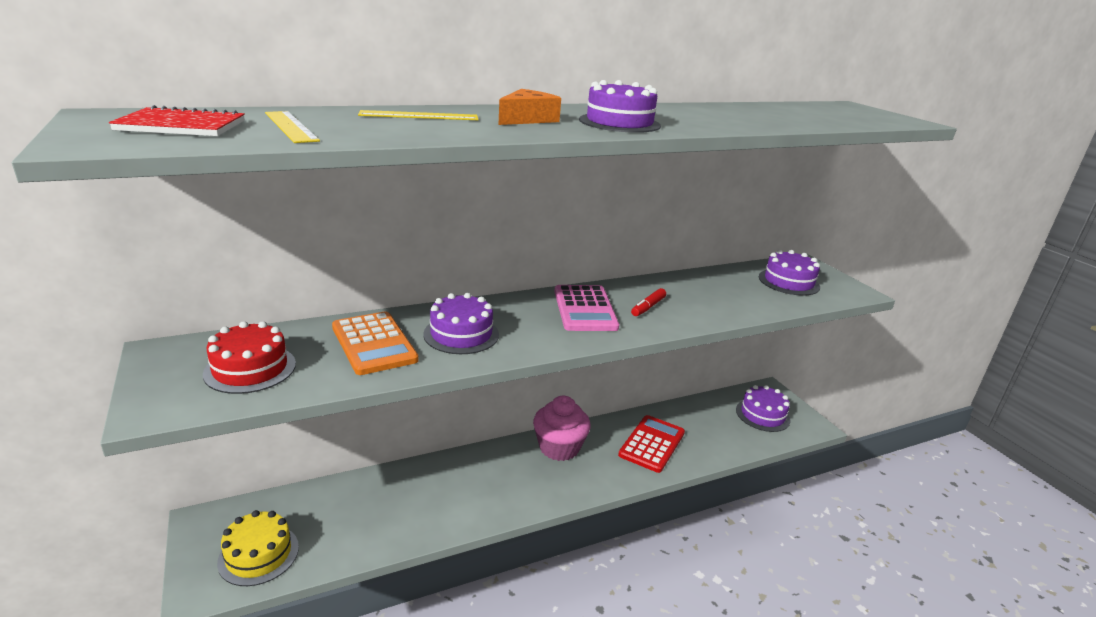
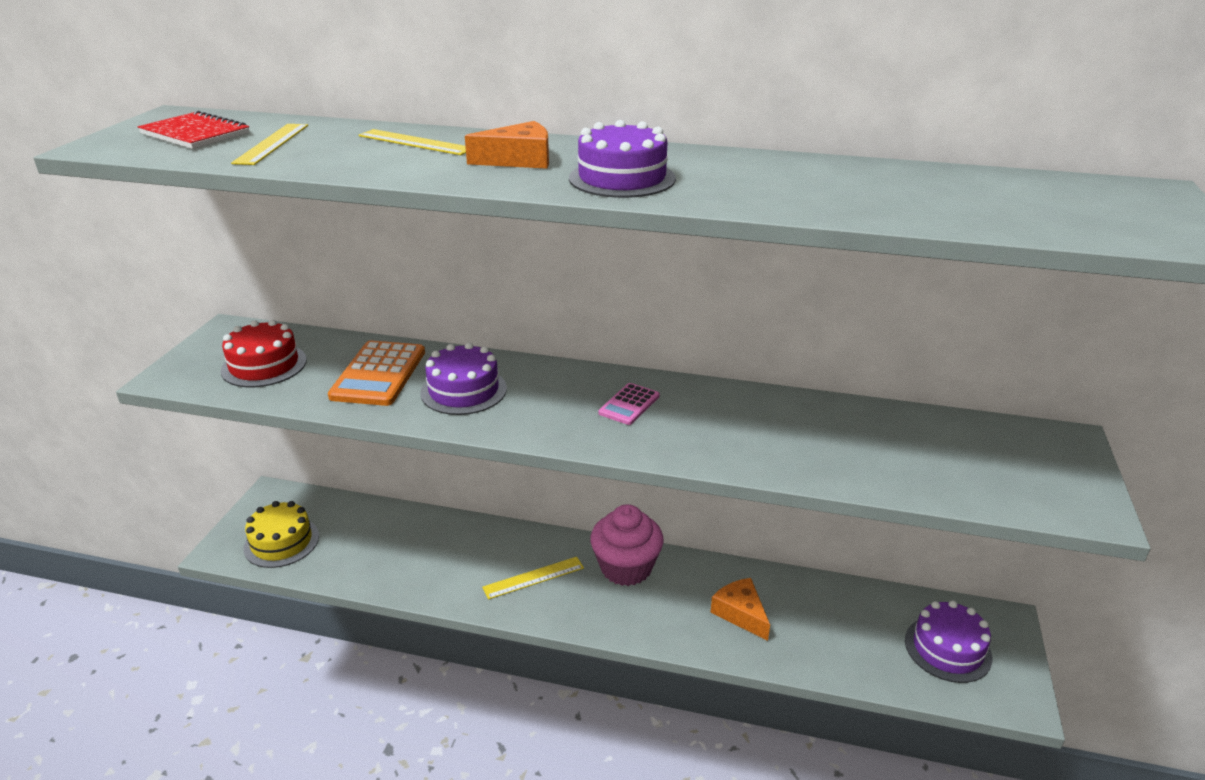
camera: 40 degrees right, 5 degrees up
pink calculator [554,285,619,331] -> pink calculator [598,383,660,425], size x0.55
red calculator [618,415,685,473] -> orange cheese [711,578,770,641]
red marker [631,288,666,316] -> none
purple cake [759,250,820,296] -> none
none -> yellow ruler [482,557,584,600]

